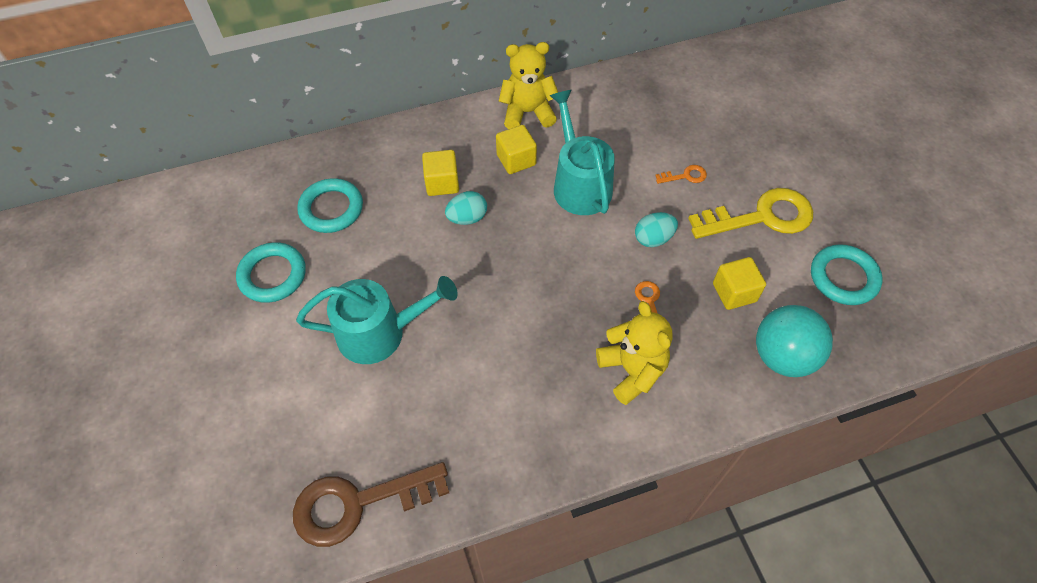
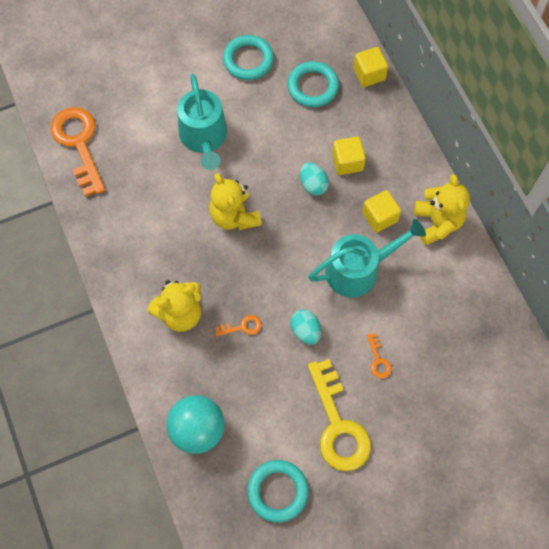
camera: 85 degrees right, 10 degrees up
brown key [293,462,449,547] -> orange key [51,107,105,197]
yellow cube [713,257,766,310] -> yellow cube moved to [353,47,388,87]
none -> yellow teddy bear [209,173,262,230]

